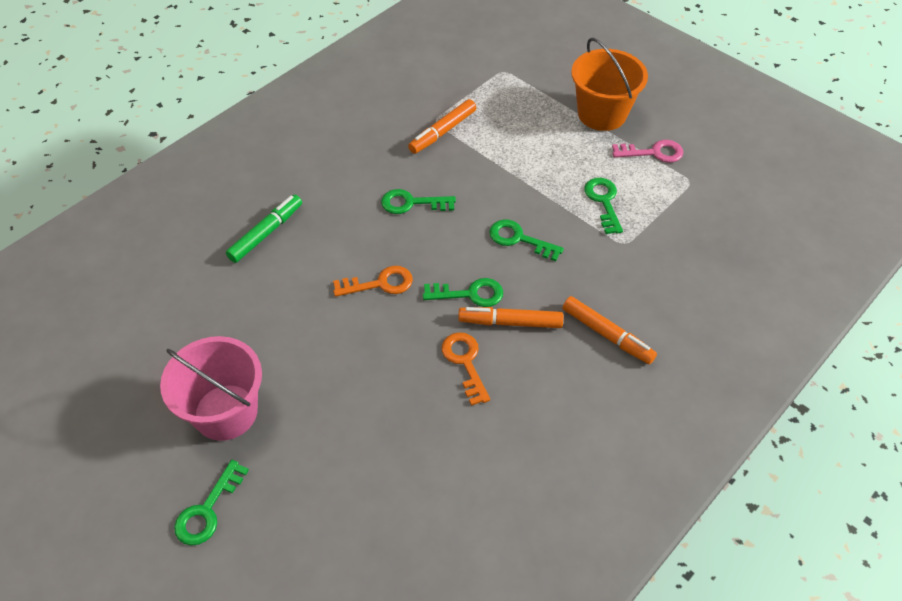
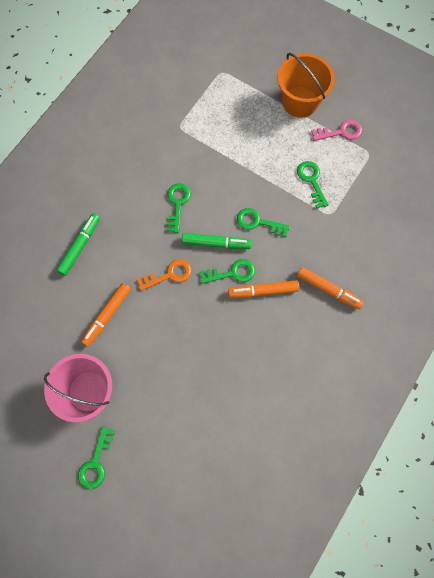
camera: 10 degrees left, 20 degrees up
green key [381,189,456,214] -> green key turned 105 degrees clockwise [167,183,191,233]
orange marker [408,99,476,154] -> orange marker moved to [81,283,131,347]
orange key [442,332,490,406] -> none
none -> green marker [182,233,251,249]

